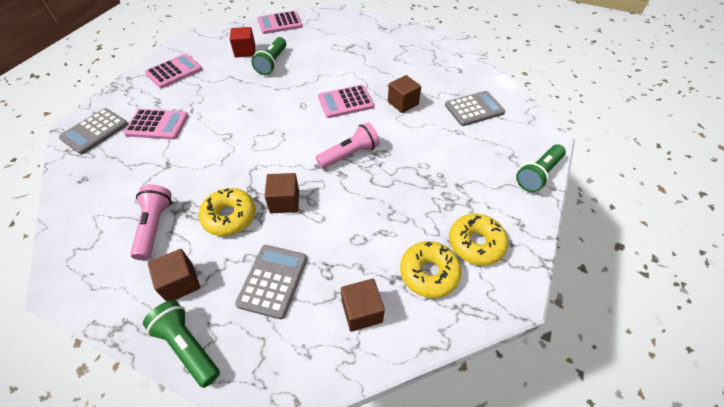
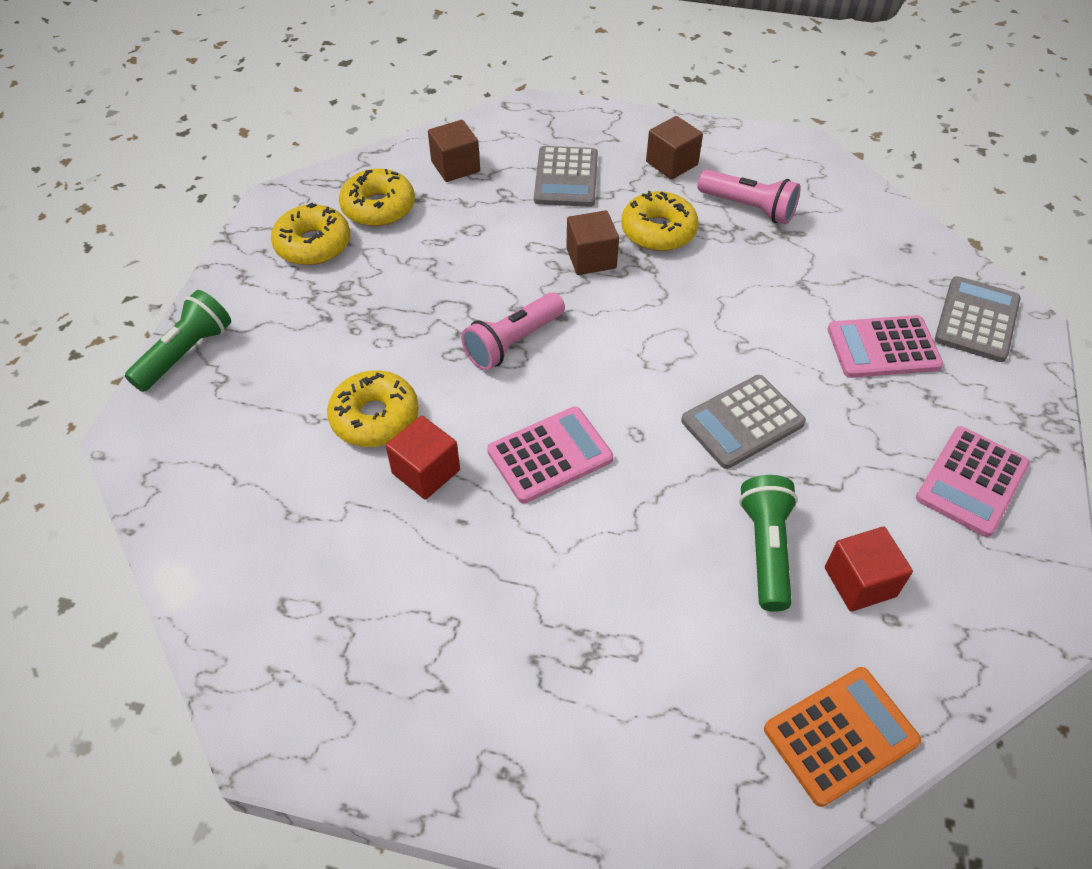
camera: 170 degrees right, 0 degrees up
pink flashlight [130,184,172,260] -> pink flashlight turned 45 degrees counterclockwise [698,170,801,224]
green flashlight [143,300,220,388] -> none
pink calculator [257,11,302,34] -> orange calculator [764,667,921,807]
brown cube [388,75,421,113] -> red cube [386,416,460,500]
grey calculator [445,91,505,126] -> grey calculator moved to [681,375,806,469]
none -> yellow donut [327,370,419,447]

